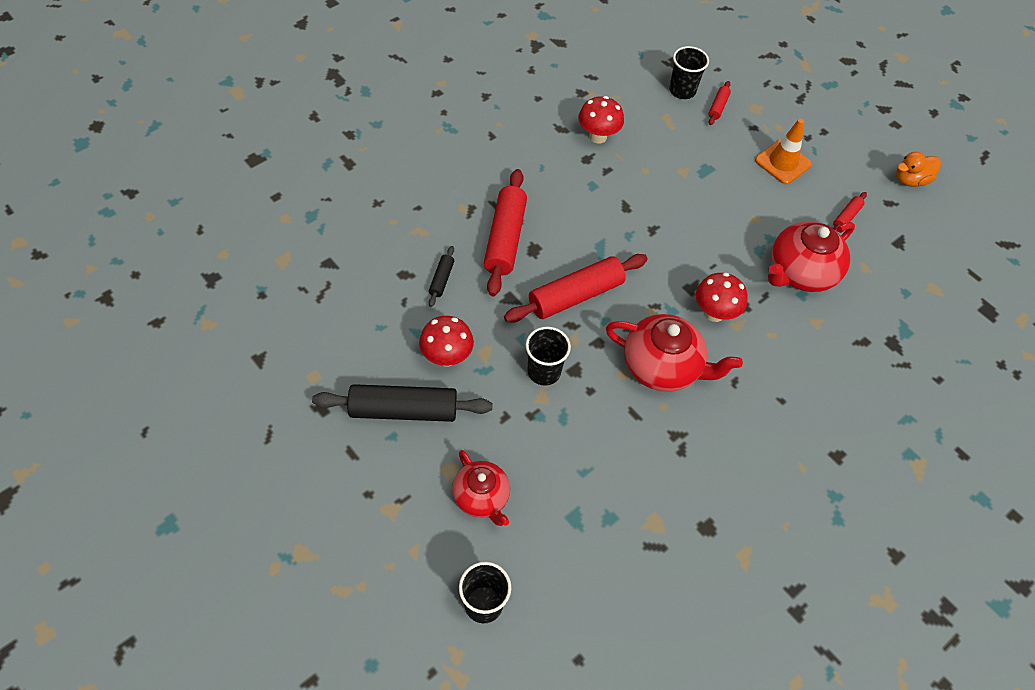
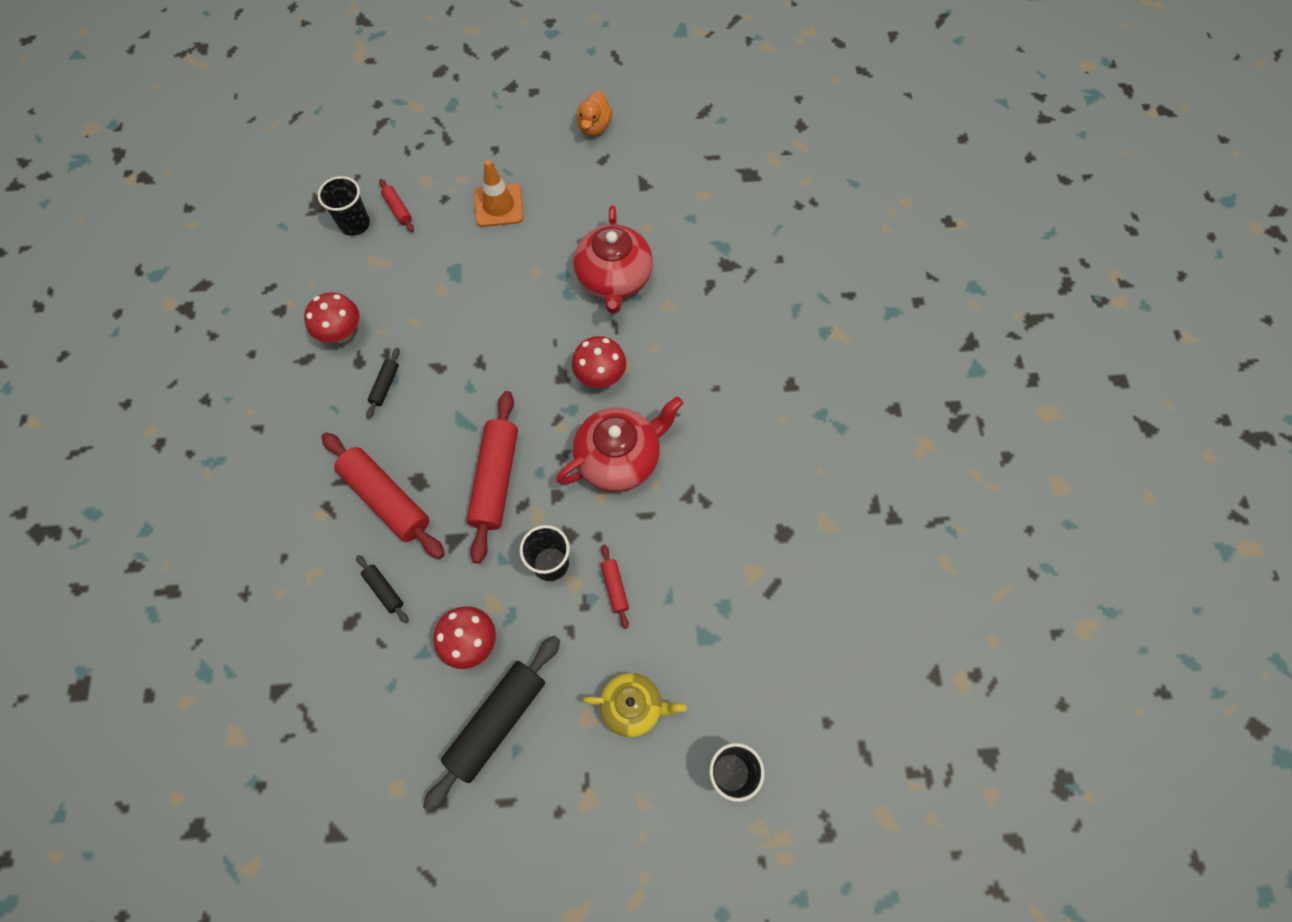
camera: 50 degrees left, 10 degrees up
red teapot [452,450,510,526] -> yellow teapot [582,673,686,738]
red rolling pin [833,192,867,232] -> red rolling pin moved to [601,545,629,629]
none -> black rolling pin [366,348,400,418]

